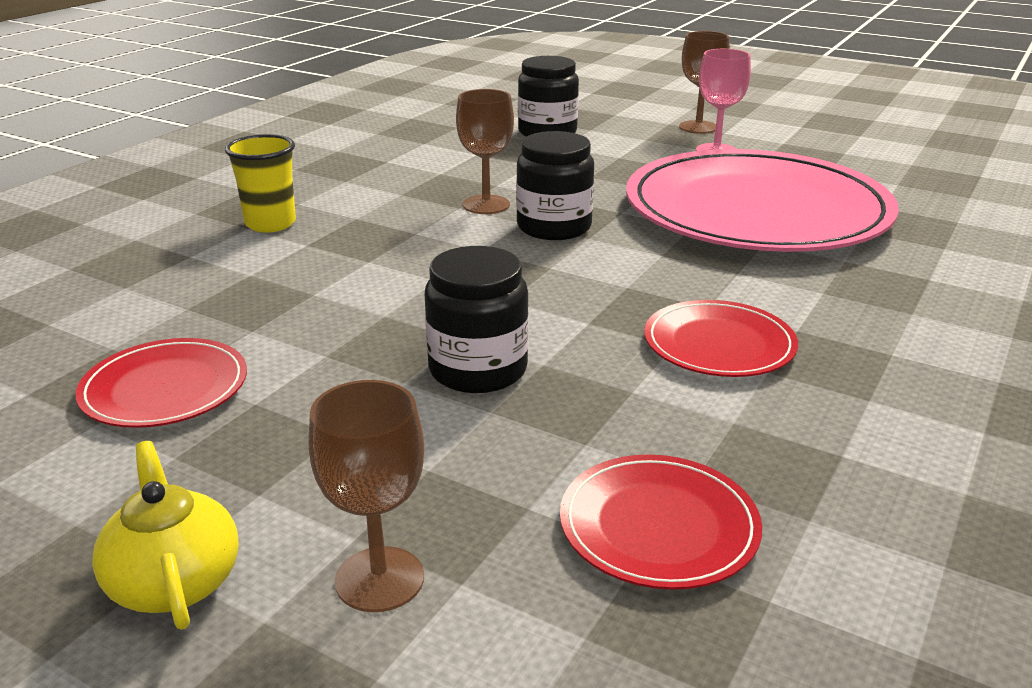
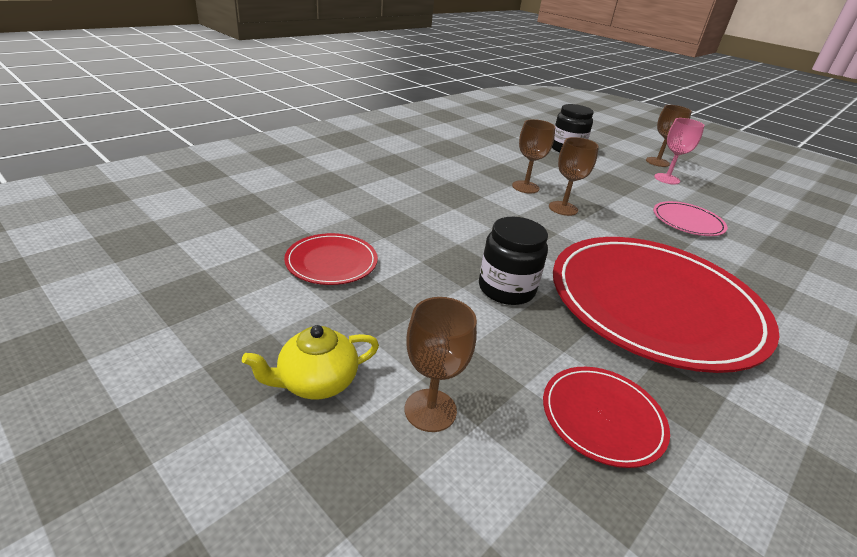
camera: 10 degrees right, 5 degrees up
yellow teapot [92,441,239,630] -> yellow teapot turned 105 degrees counterclockwise [242,325,379,400]
yellow cup [225,134,296,233] -> none
black jar [516,131,594,240] -> brown goblet [549,137,599,216]
pink plate [626,149,899,252] -> pink plate [653,201,728,236], size x0.44
red plate [644,300,798,377] -> red plate [553,237,779,373], size x2.28

